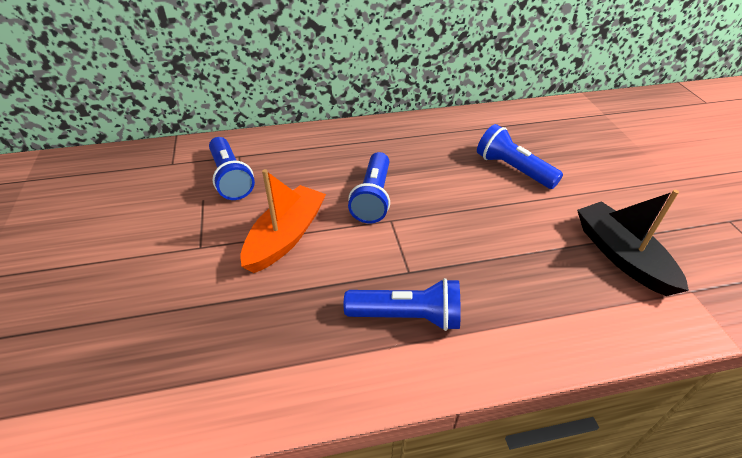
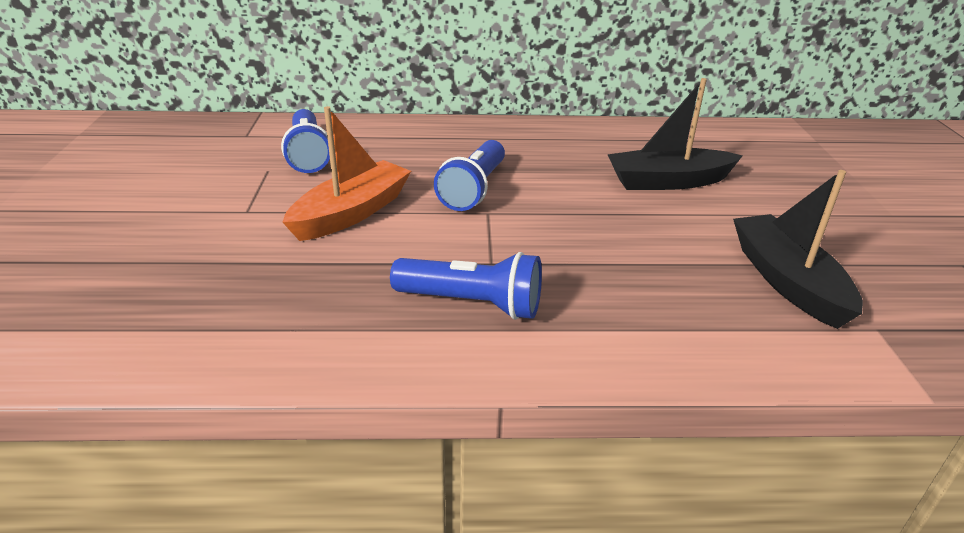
camera: 10 degrees right, 10 degrees down
blue flashlight [477,124,563,189] -> black boat [607,78,743,190]

